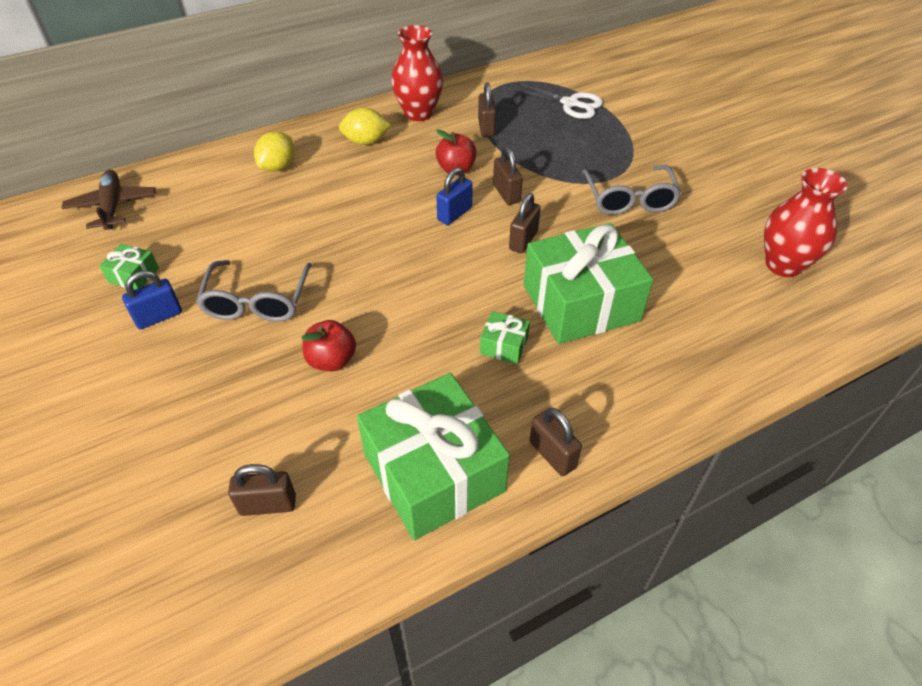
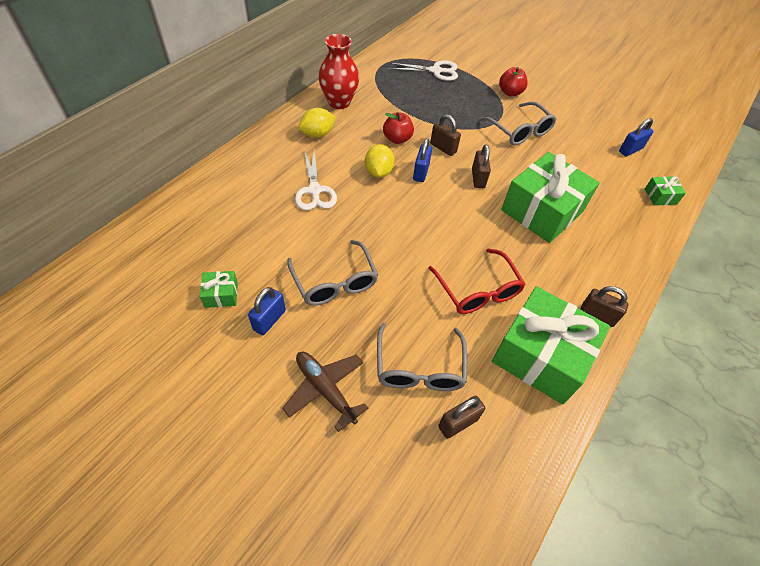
camera: 30 degrees left, 5 degrees up
brown plane [62,170,156,230] -> brown plane moved to [282,352,368,432]
yellow lemon [254,131,295,172] -> yellow lemon moved to [365,144,395,178]
red apple [302,320,356,371] -> red apple moved to [499,67,528,96]
brown padlock [478,83,496,137] -> none
green gift [480,311,530,364] -> green gift moved to [645,176,686,206]
red vase [764,168,848,277] -> blue padlock [619,118,654,157]
none -> white scissors [295,150,337,210]
none -> grey glasses [377,323,467,391]
none -> red glasses [428,248,525,314]

